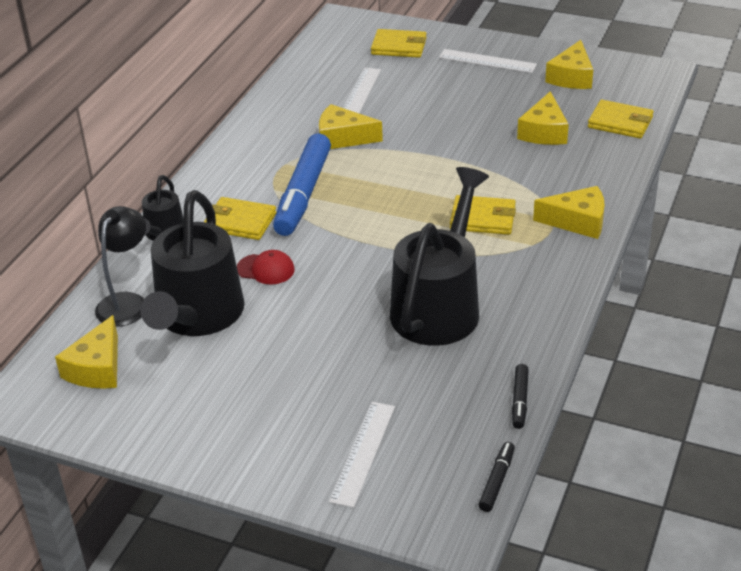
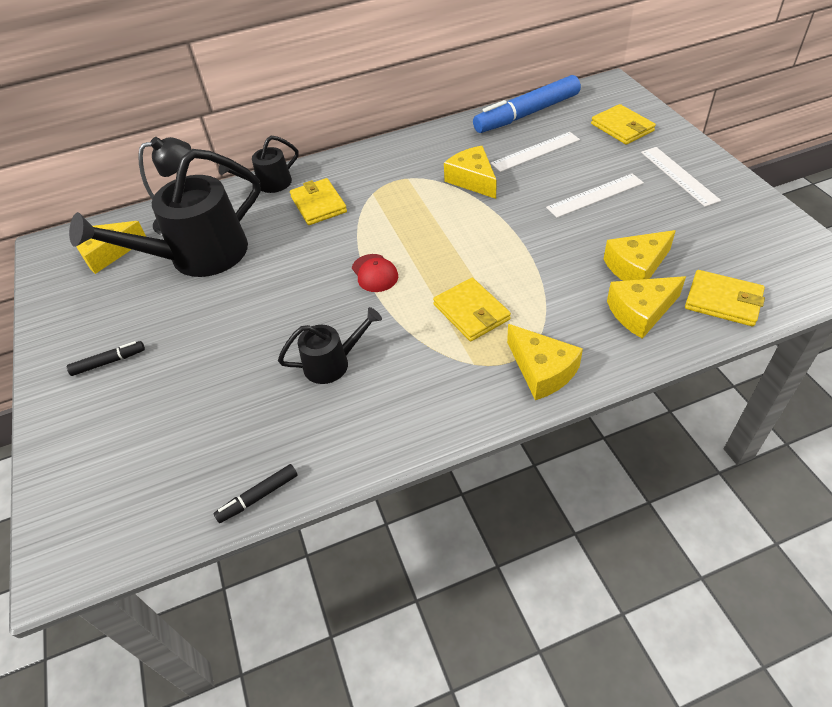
camera: 50 degrees right, 10 degrees up
red cap [237,250,295,285] -> red cap moved to [352,254,398,292]
blue marker [273,133,331,236] -> blue marker moved to [473,75,581,133]
white ruler [329,402,395,508] -> white ruler moved to [546,173,644,218]
black watering can [390,167,489,346] -> black watering can [278,307,382,384], size x0.50
black marker [478,442,515,512] -> black marker moved to [67,341,145,376]
yellow cheese [545,40,593,89] -> yellow cheese moved to [607,276,686,339]
yellow wallet [588,100,654,138] -> yellow wallet turned 45 degrees counterclockwise [685,270,765,326]

